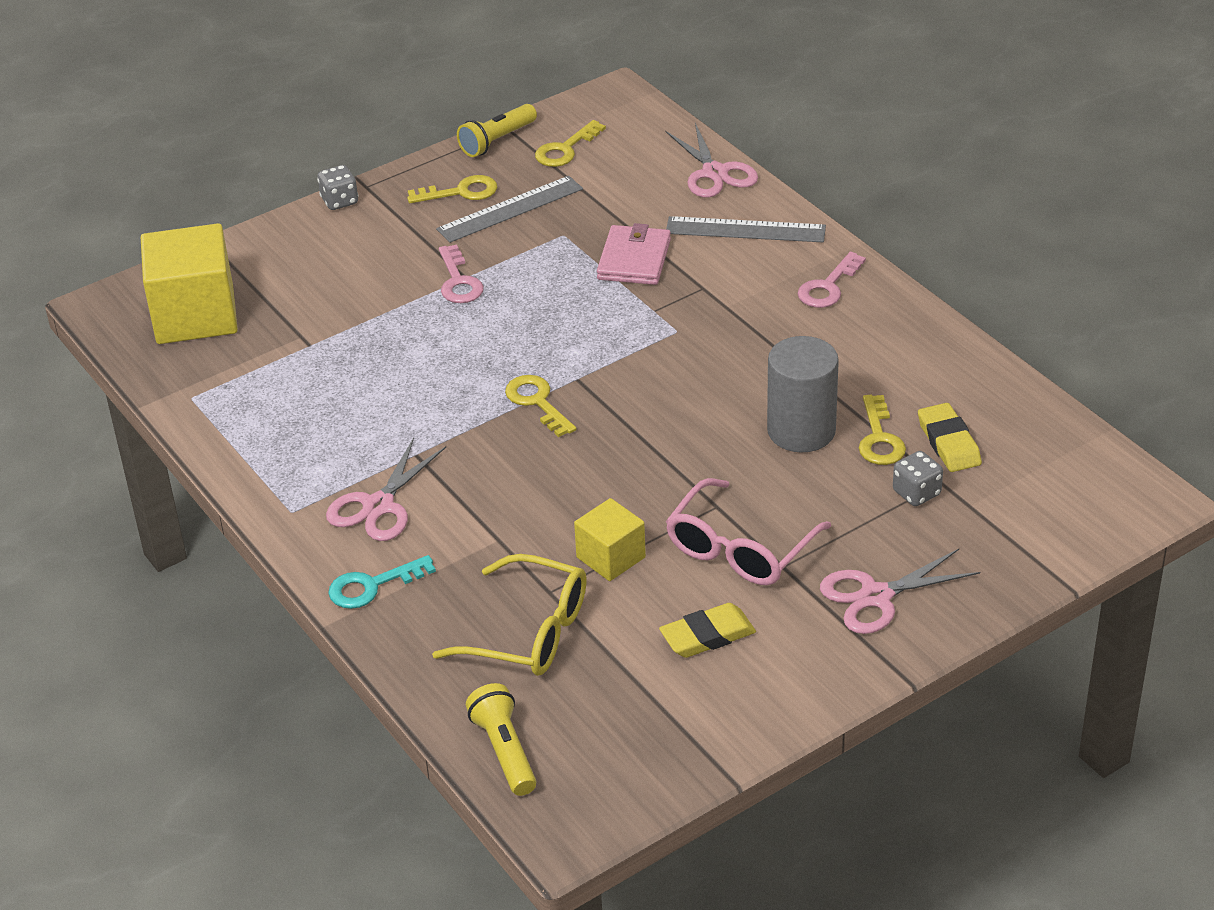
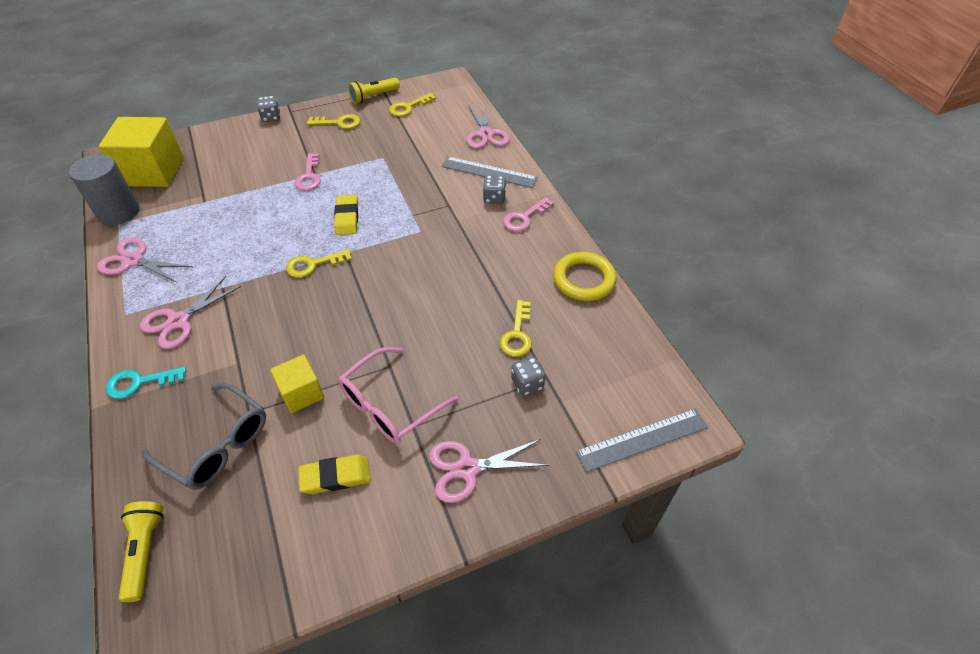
camera: 10 degrees right, 10 degrees up
yellow glasses [432,554,587,676] -> grey glasses [142,383,266,490]
grey ruler [436,176,583,243] -> grey ruler moved to [576,409,708,472]
yellow key [505,375,576,437] -> yellow key turned 90 degrees counterclockwise [286,249,352,278]
pink wallet [597,223,671,285] -> none
grey cylinder [767,336,839,453] -> grey cylinder moved to [69,154,139,225]
yellow eraser [918,403,982,472] -> yellow eraser moved to [334,195,358,235]
none -> pink scissors [97,237,192,283]
none -> grey dice [483,175,506,204]
none -> yellow ring [553,252,617,301]

